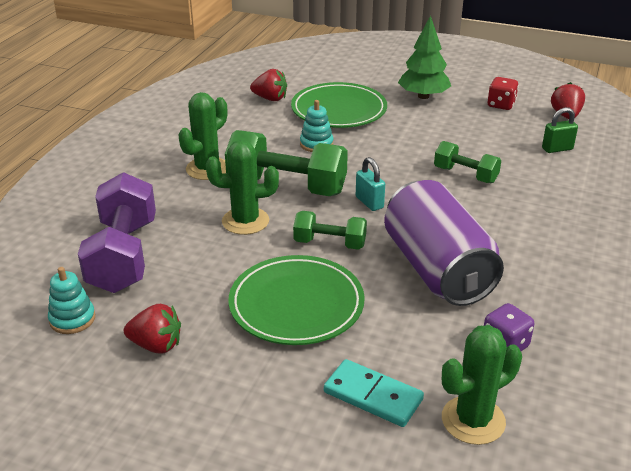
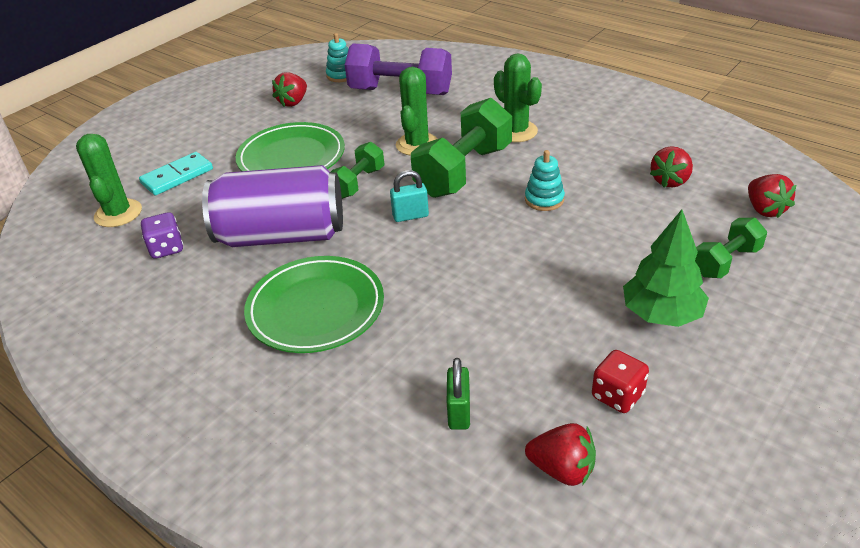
camera: 110 degrees right, 5 degrees up
green plate [291,82,387,128] -> green plate moved to [244,256,384,353]
green dumbbell [434,141,501,183] -> green dumbbell moved to [695,218,767,278]
none -> red strawberry [748,174,796,218]

